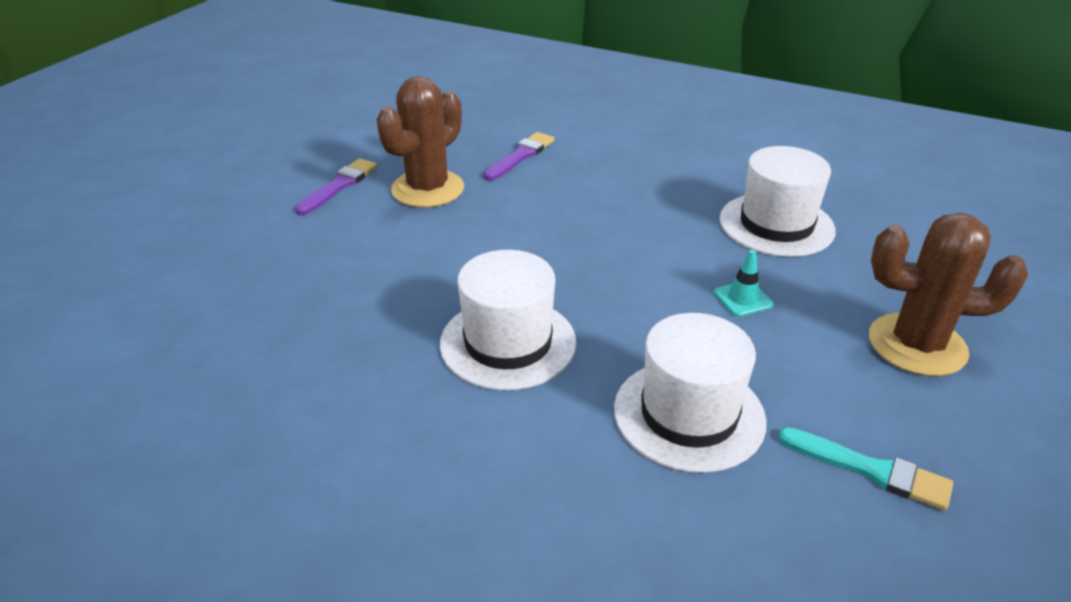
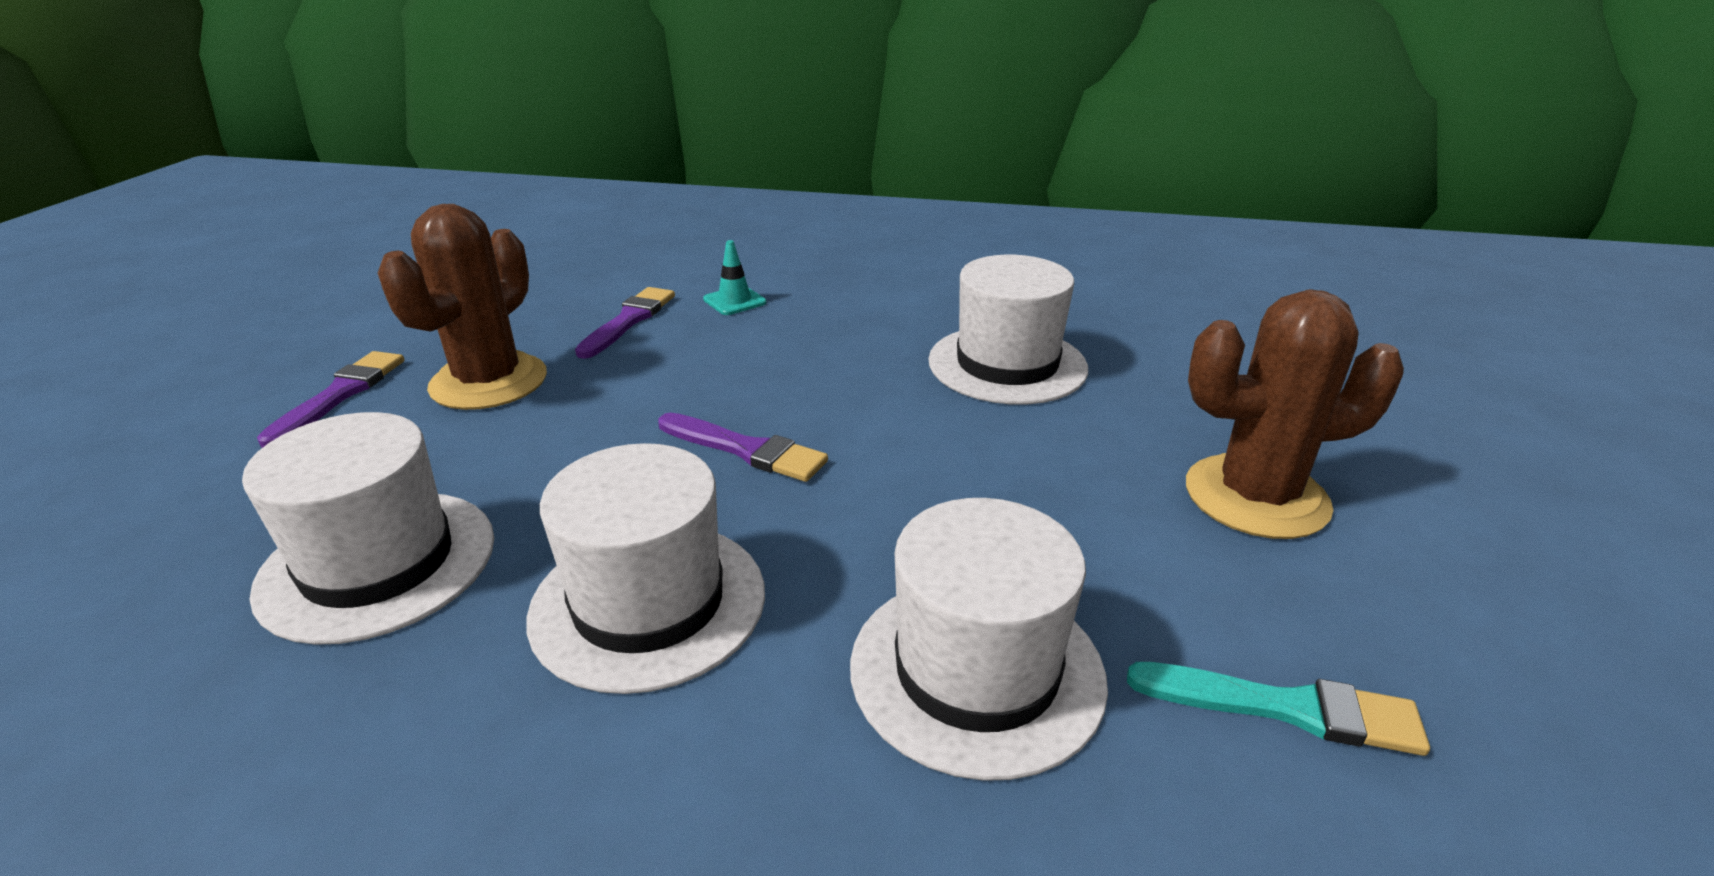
camera: 15 degrees left, 5 degrees down
turquoise traffic cone [714,250,774,317] -> turquoise traffic cone moved to [703,240,766,315]
none -> white hat [242,412,494,645]
none -> purple brush [658,413,828,482]

